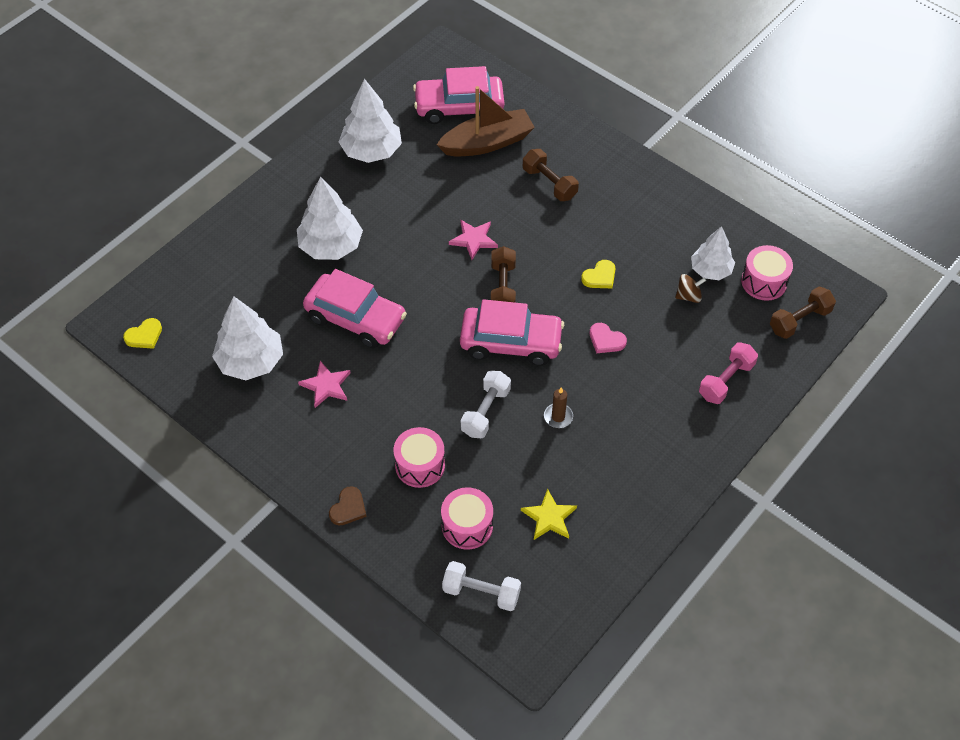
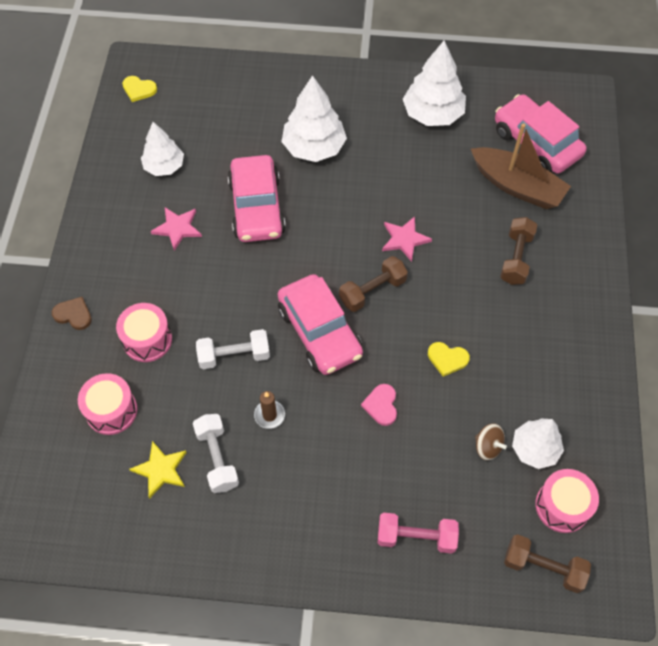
camera: 55 degrees right, 5 degrees up
white tree [212,296,283,380] -> white tree [141,122,184,176], size x0.66
brown heart [329,486,367,526] -> brown heart turned 150 degrees counterclockwise [52,297,92,330]
white dumbbell [442,561,521,611] -> white dumbbell moved to [193,414,239,493]

